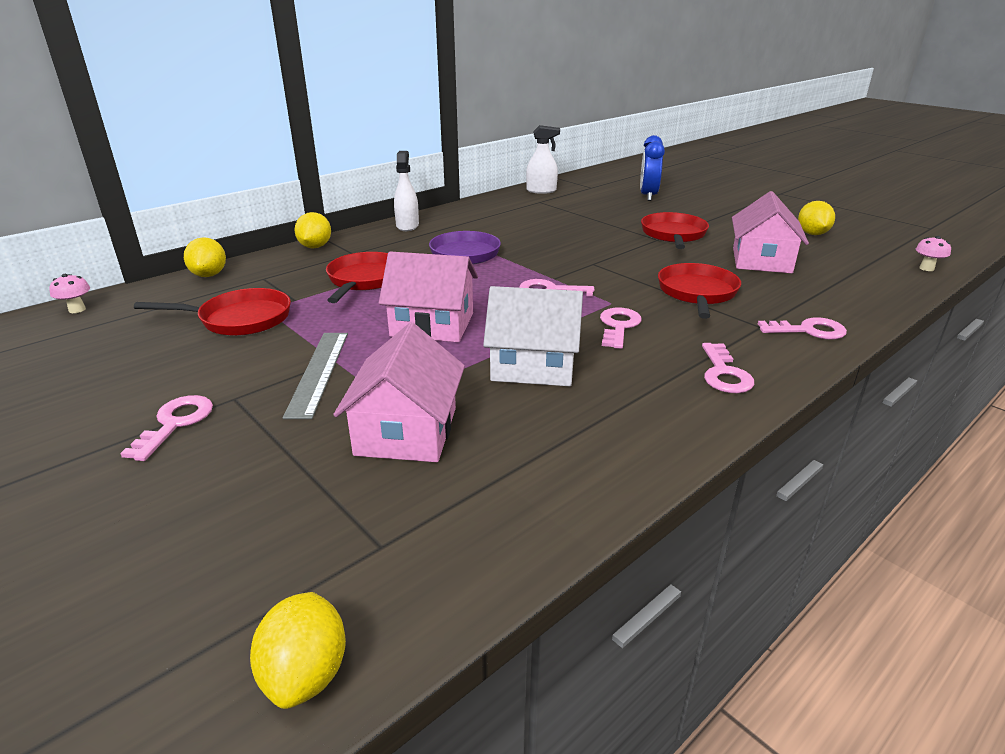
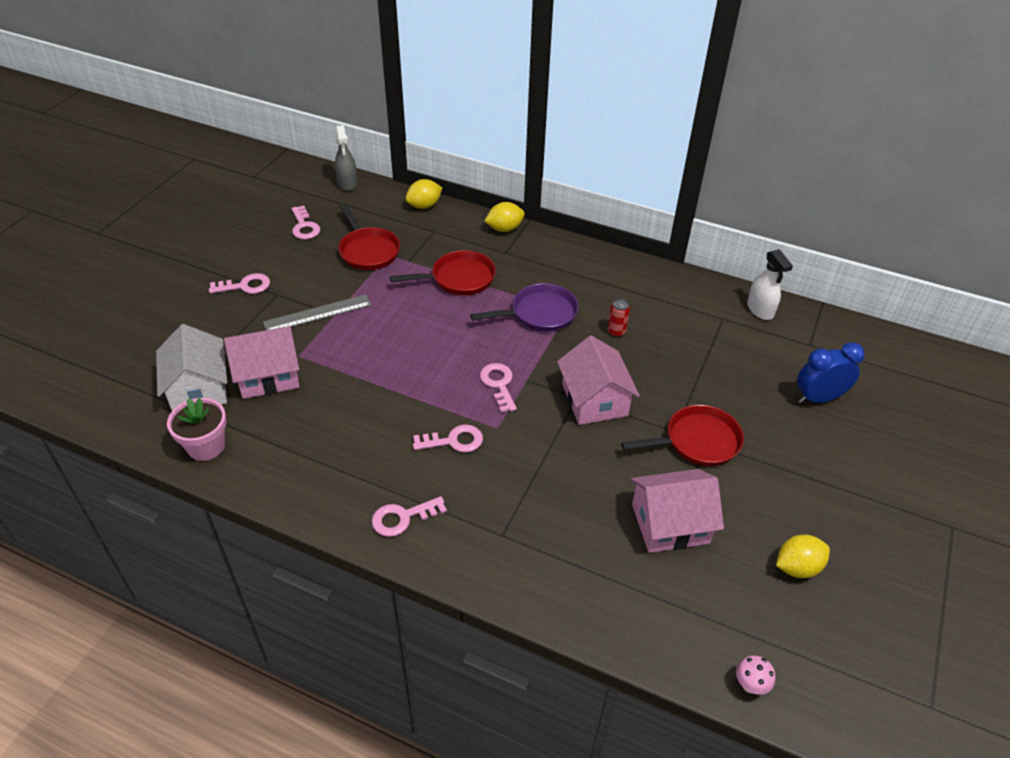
camera: 65 degrees right, 15 degrees up
pink mushroom [50,274,90,313] -> grey spray bottle [335,125,357,191]
yellow lemon [250,592,346,709] -> none
pink house [379,252,478,342] -> pink house moved to [557,336,640,425]
white spray bottle [394,151,419,231] -> none
white house [483,286,583,386] -> white house moved to [156,324,227,411]
red pan [658,263,741,319] -> none
pink key [758,317,847,340] -> pink key moved to [291,206,320,239]
none -> pink flower pot [167,398,227,461]
none -> red can [608,299,630,337]

